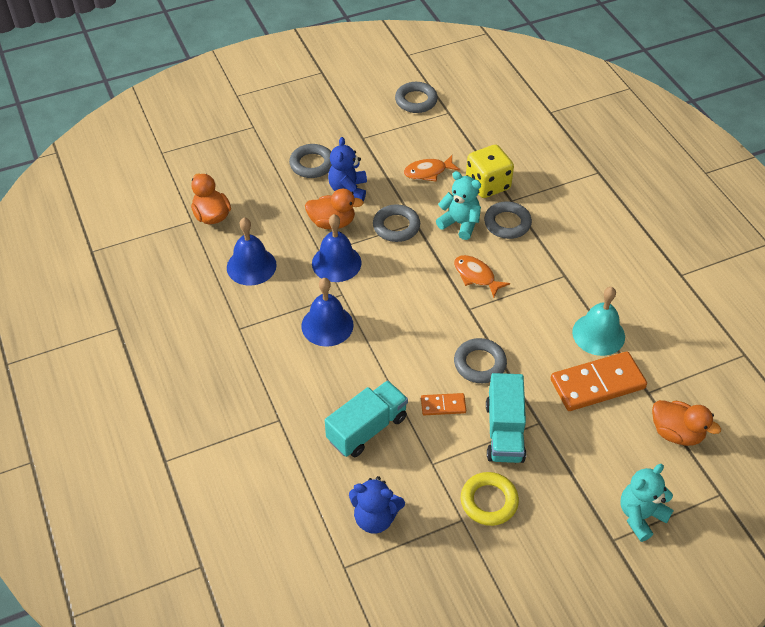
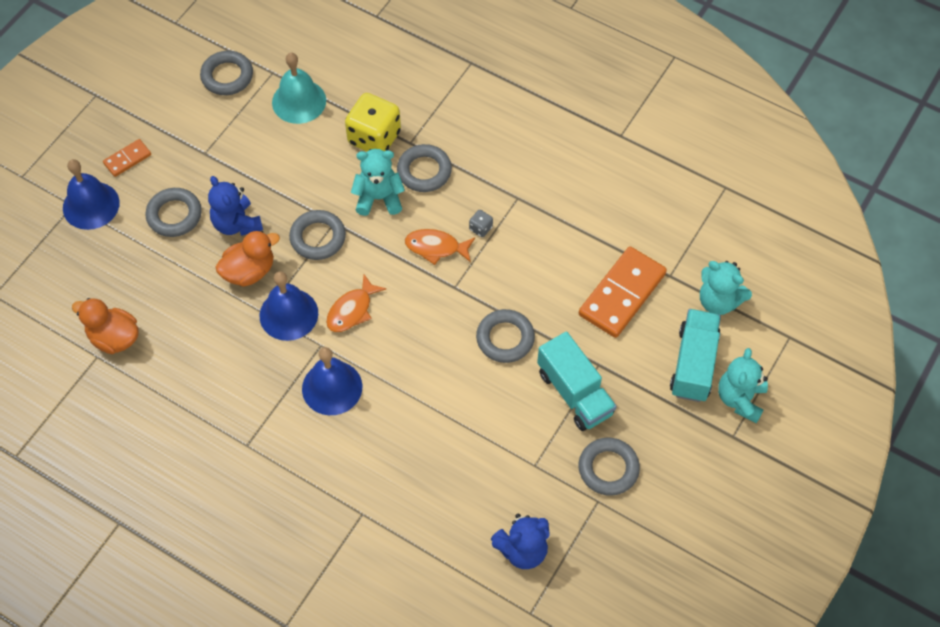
camera: 35 degrees left, 10 degrees up
blue bell [227,218,277,286] -> blue bell moved to [63,159,120,230]
turquoise truck [325,380,408,457] -> turquoise truck moved to [670,309,721,402]
orange fish [404,155,460,182] -> orange fish moved to [326,274,386,332]
orange domino [421,393,466,415] -> orange domino moved to [103,139,151,177]
yellow ring [461,472,519,526] -> grey ring [579,437,640,496]
turquoise bell [572,287,625,356] -> turquoise bell moved to [272,53,326,124]
orange duck [652,400,721,446] -> turquoise teddy bear [700,261,752,315]
none -> grey dice [469,210,493,237]

